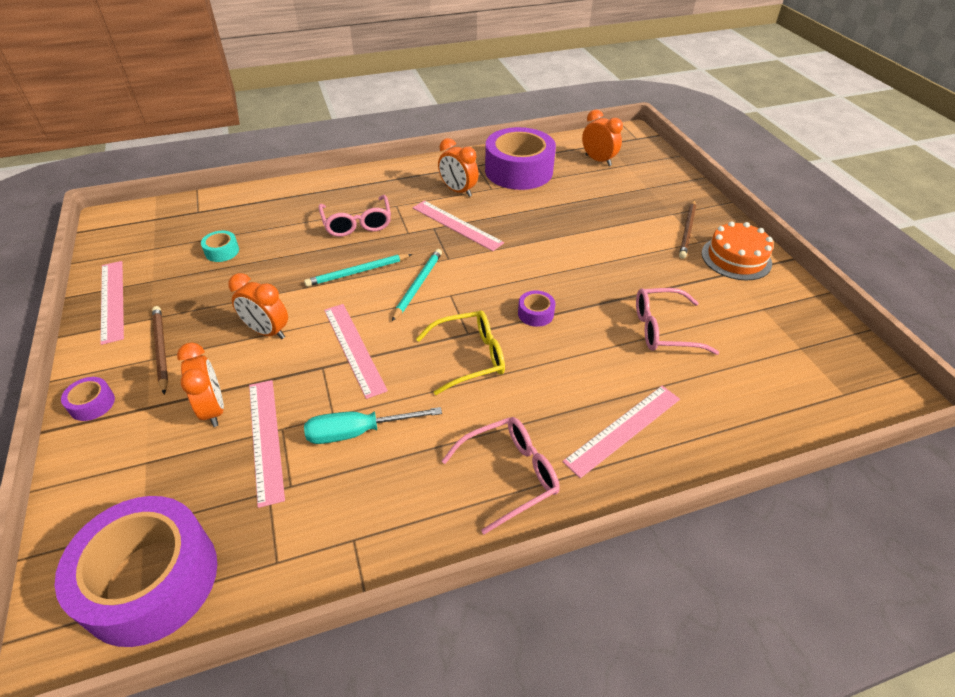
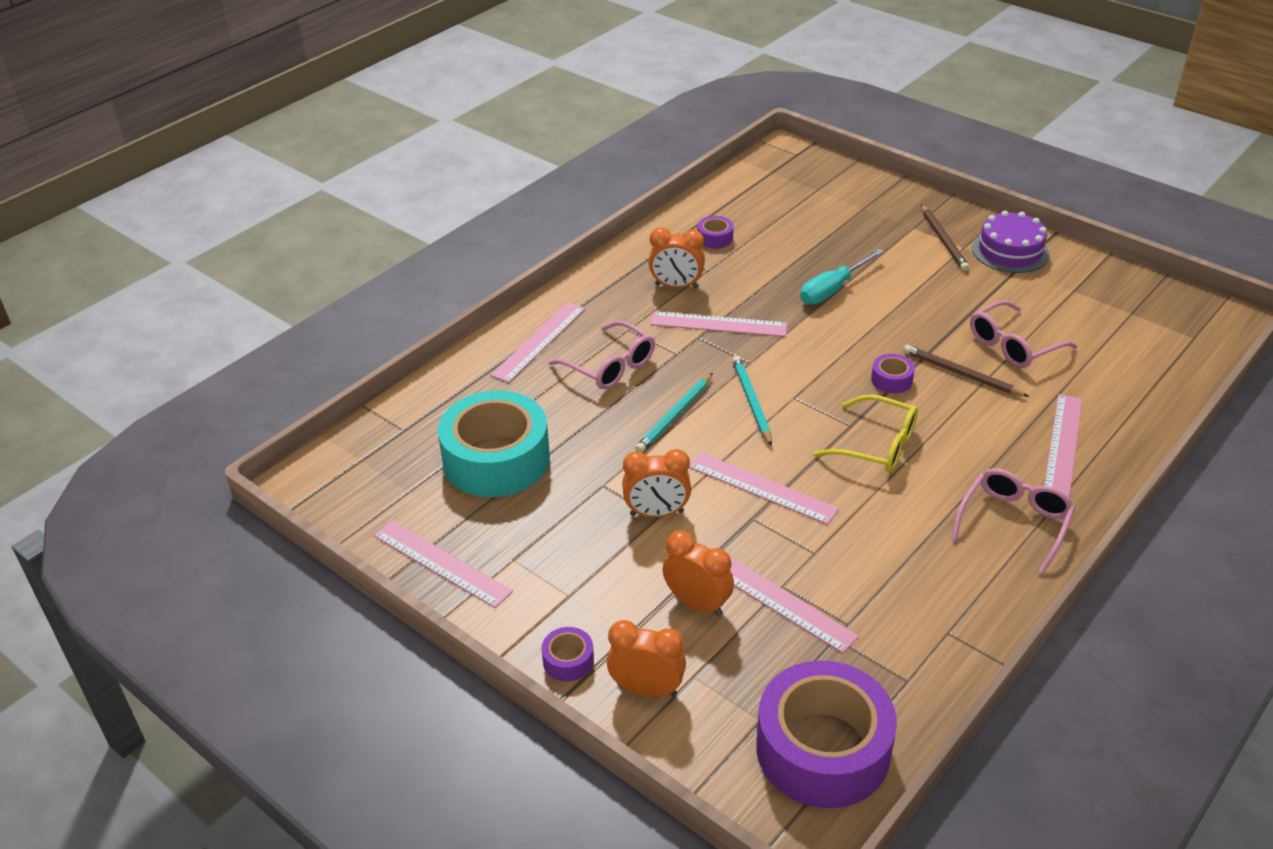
camera: 30 degrees left, 5 degrees down
brown pencil [152,306,168,395] -> brown pencil moved to [904,345,1030,397]
turquoise tape [201,231,239,262] -> turquoise tape [438,391,550,497], size x2.45
turquoise screwdriver [304,407,442,444] -> turquoise screwdriver moved to [800,248,884,305]
yellow glasses [416,311,505,395] -> yellow glasses turned 75 degrees clockwise [813,394,918,473]
purple tape [485,127,556,190] -> purple tape [698,216,733,249], size x0.41
orange clock [582,110,623,166] -> orange clock moved to [607,620,686,697]
orange cake [701,221,773,281] -> purple cake [972,211,1050,273]
none -> pink ruler [490,302,586,383]

